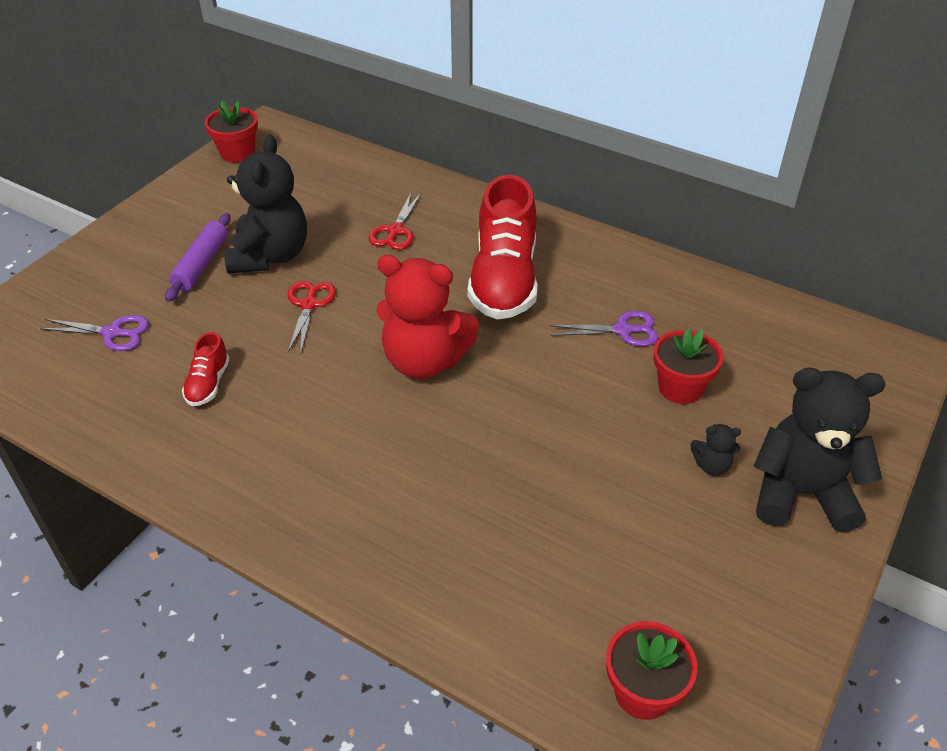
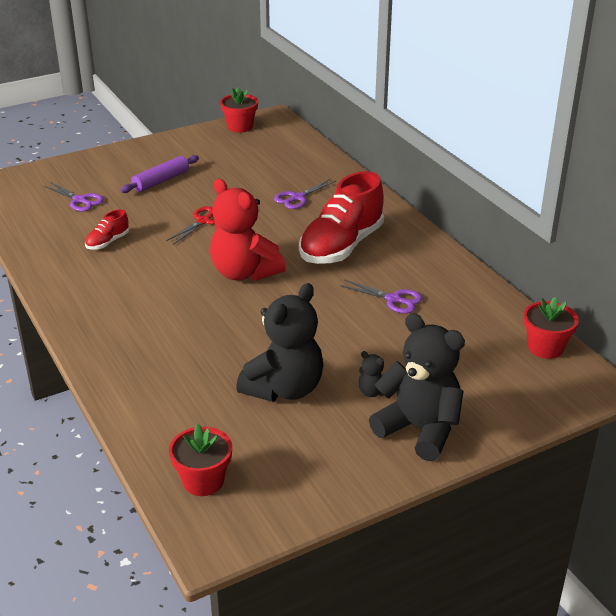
camera: 30 degrees right, 10 degrees down
black teddy bear [224,135,307,274] -> black teddy bear moved to [236,283,324,402]
red scissors [368,192,422,250] -> purple scissors [274,179,336,209]
red flower pot [654,328,723,404] -> red flower pot moved to [524,297,579,359]

